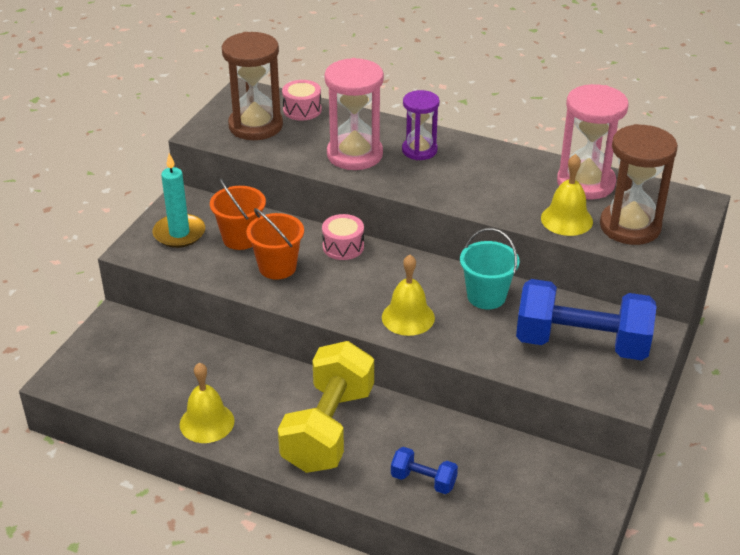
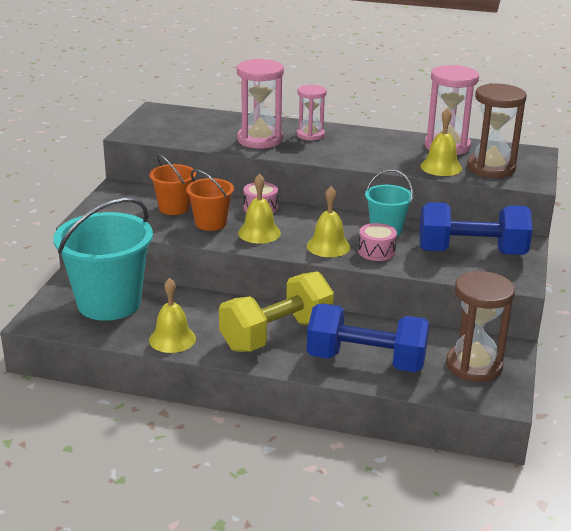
camera: 10 degrees left, 10 degrees down
turquoise candle [152,153,205,248] -> none
brown hourglass [222,32,283,140] -> brown hourglass moved to [446,271,515,382]
yellow dumbbell [278,341,374,473] -> yellow dumbbell turned 45 degrees clockwise [219,271,334,352]
pink drum [282,80,322,121] -> pink drum moved to [358,223,397,261]
blue dumbbell [391,447,458,494] -> blue dumbbell [307,303,430,372], size x2.20
purple hourglass [402,90,440,160] -> pink hourglass [296,85,327,141]
none -> turquoise bucket [53,198,153,321]
none -> yellow bell [238,174,281,243]

